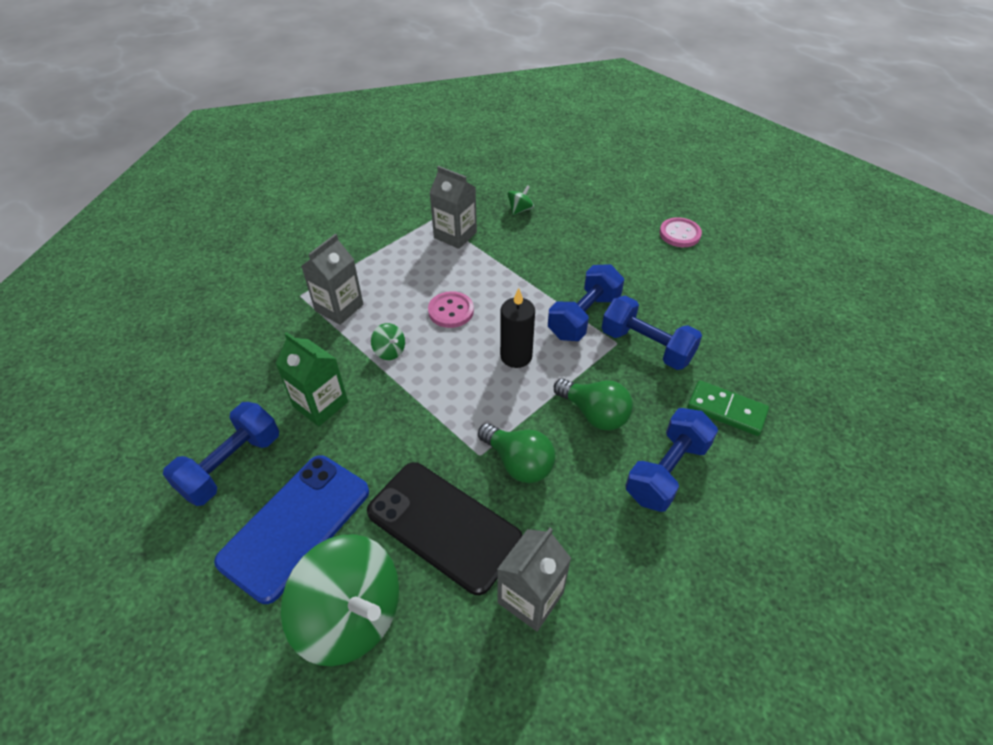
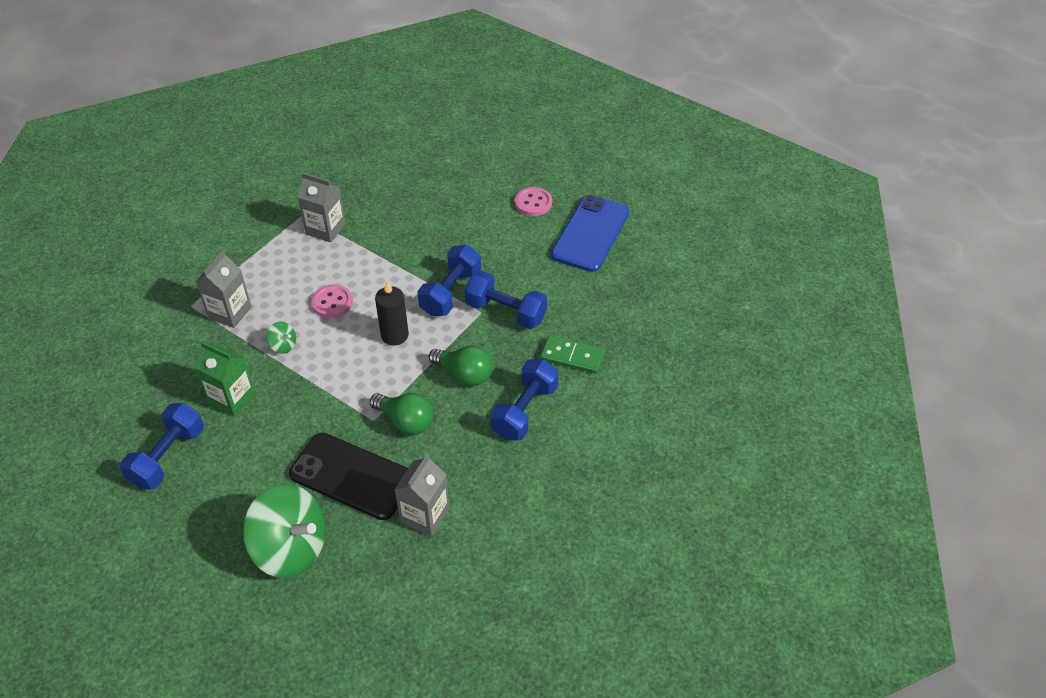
camera: 10 degrees left, 0 degrees up
blue phone [214,455,369,604] -> blue phone moved to [551,195,629,272]
green spinning top [508,185,534,215] -> none

